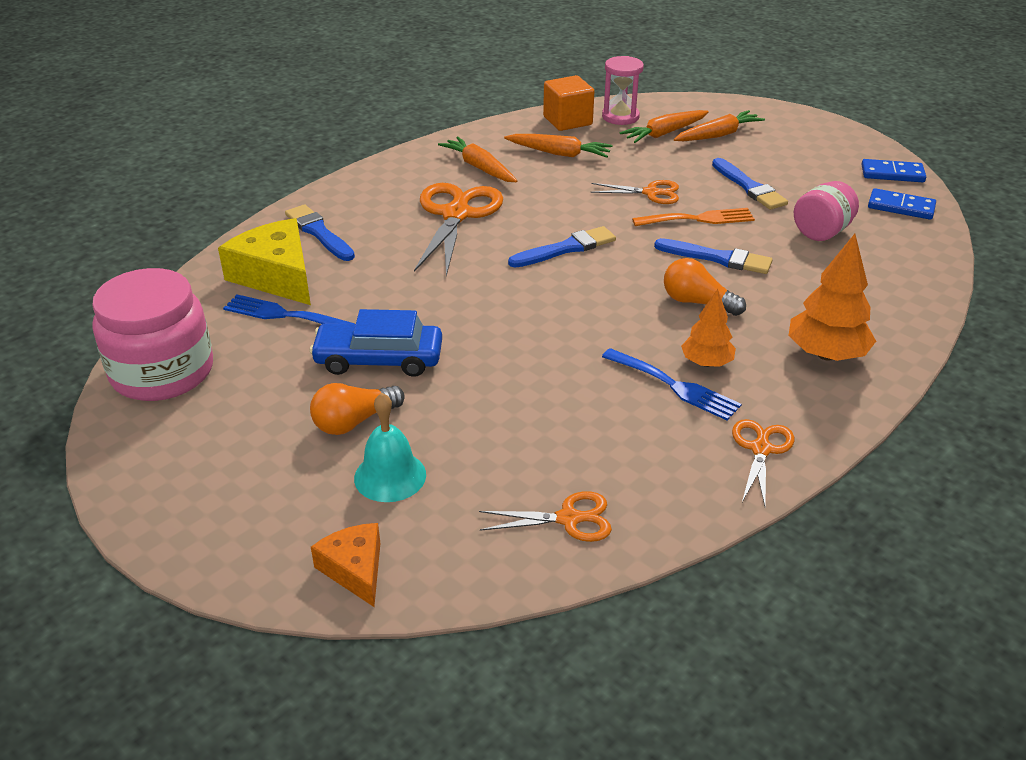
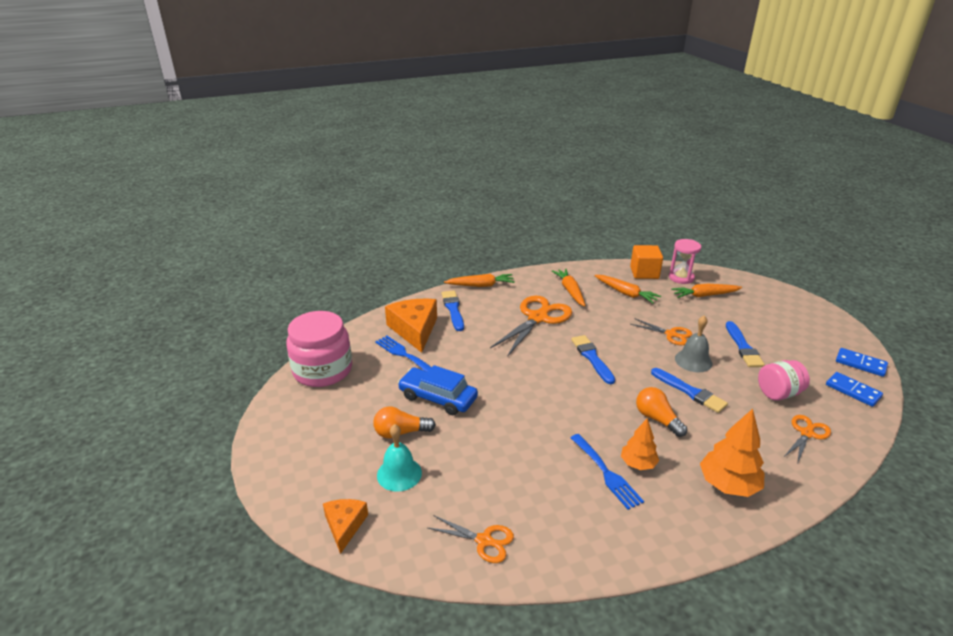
camera: 25 degrees right, 5 degrees down
yellow cheese [218,218,311,305] -> orange cheese [385,299,437,353]
blue brush [508,226,616,268] -> blue brush turned 105 degrees counterclockwise [571,335,615,384]
orange fork [632,208,755,226] -> grey bell [675,316,712,372]
orange carrot [674,110,765,141] -> orange carrot moved to [444,274,515,287]
orange scissors [732,419,794,506] -> orange scissors moved to [784,415,831,464]

